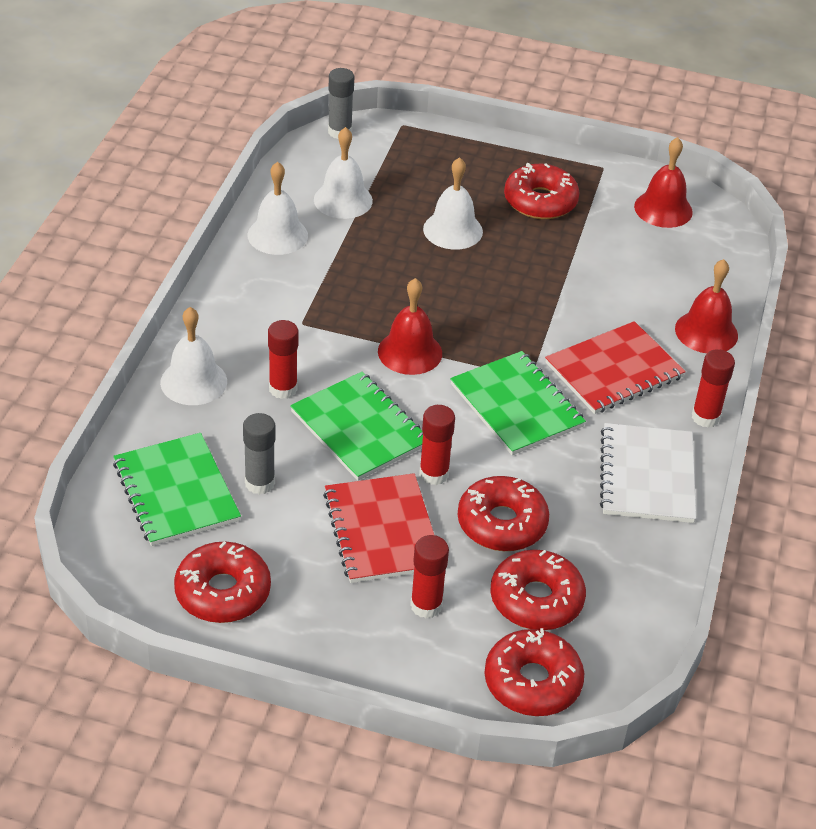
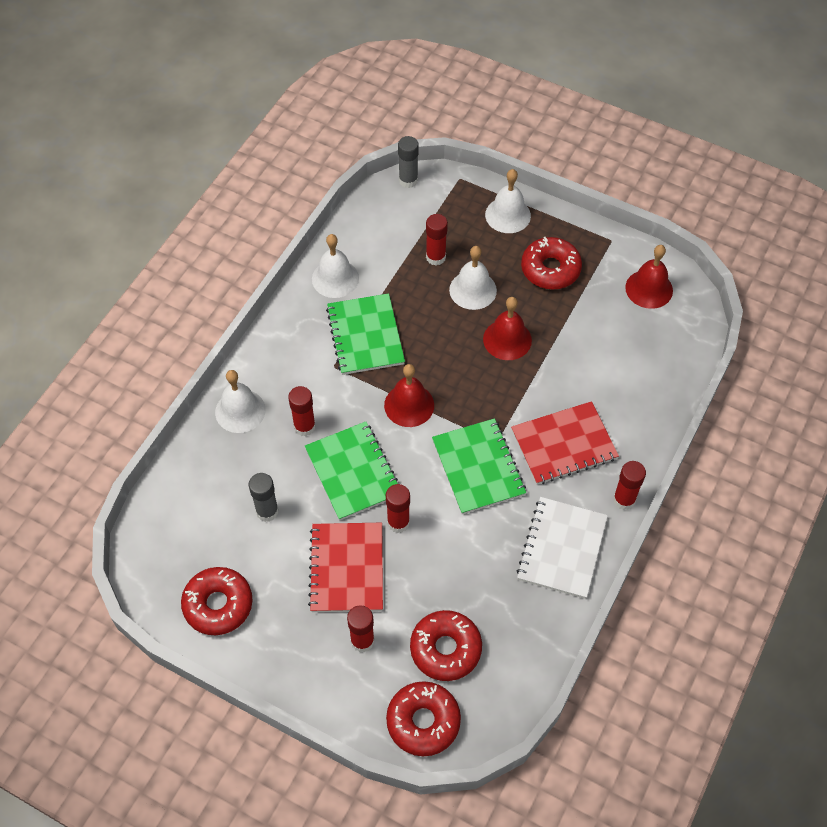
camera: 15 degrees right, 15 degrees up
green notebook [113,433,241,546] -> green notebook moved to [326,293,405,375]
white bell [314,127,373,219] -> white bell moved to [485,169,531,233]
red donut [458,476,549,551] -> none
red bell [675,259,738,353] -> red bell moved to [483,297,532,360]
none -> red glue stick [426,214,448,265]

